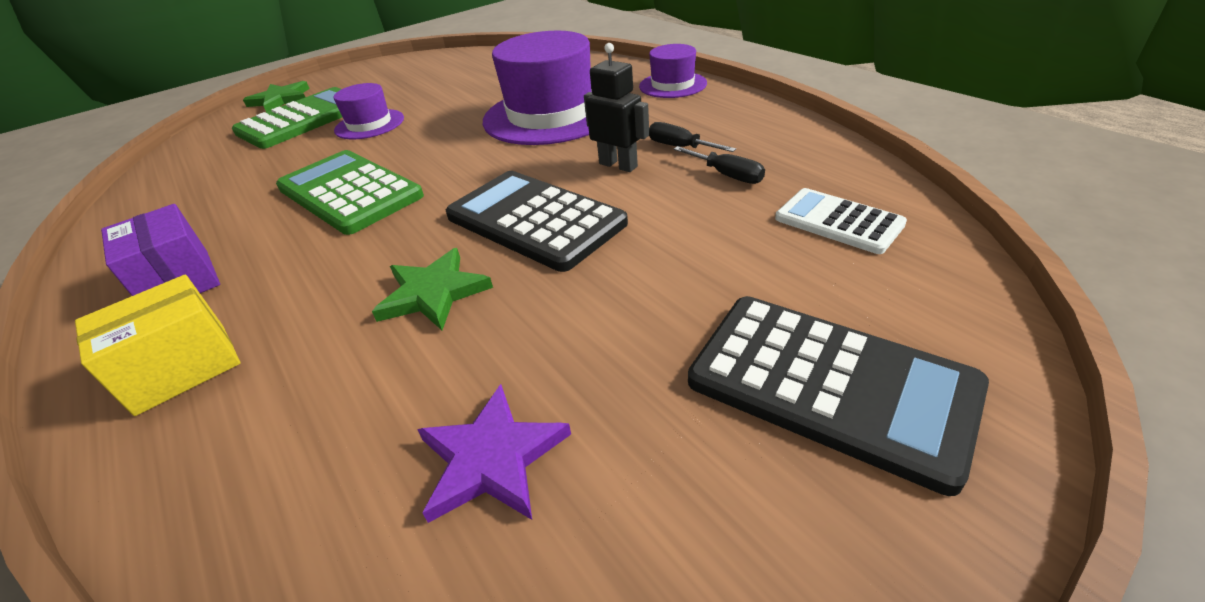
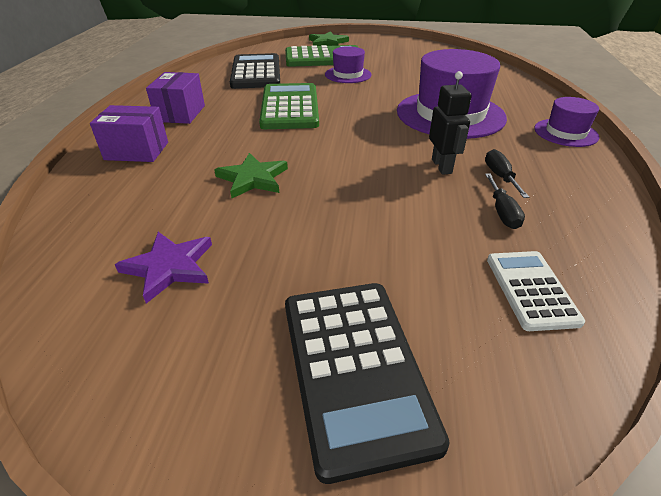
camera: 40 degrees right, 0 degrees up
yellow box [75,275,241,416] -> purple box [90,105,168,162]
black calculator [446,171,628,272] -> black calculator moved to [230,53,280,89]

